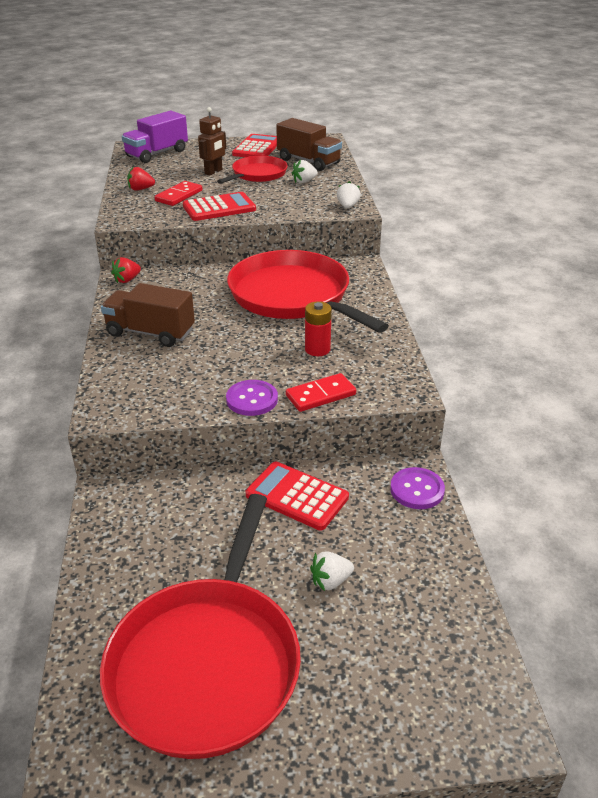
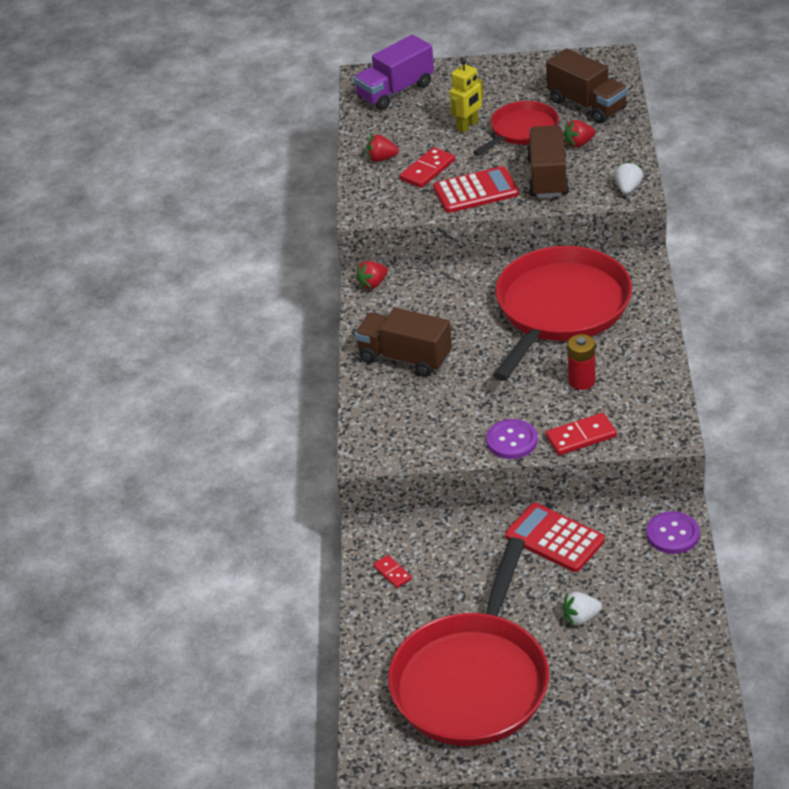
camera: 10 degrees right, 5 degrees up
brown robot [198,107,226,176] -> yellow robot [450,59,483,133]
red pan [227,250,389,333] -> red pan turned 60 degrees clockwise [493,246,632,381]
red calculator [232,134,277,157] -> none
white strawberry [292,160,318,183] -> red strawberry [564,120,595,148]
none -> red domino [373,555,412,588]
none -> brown truck [527,125,569,198]

